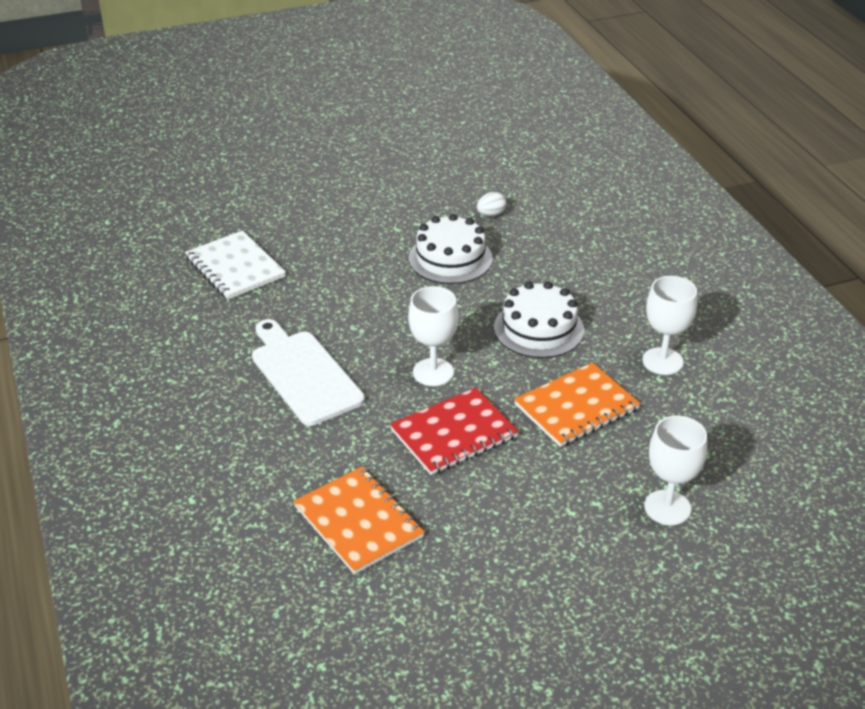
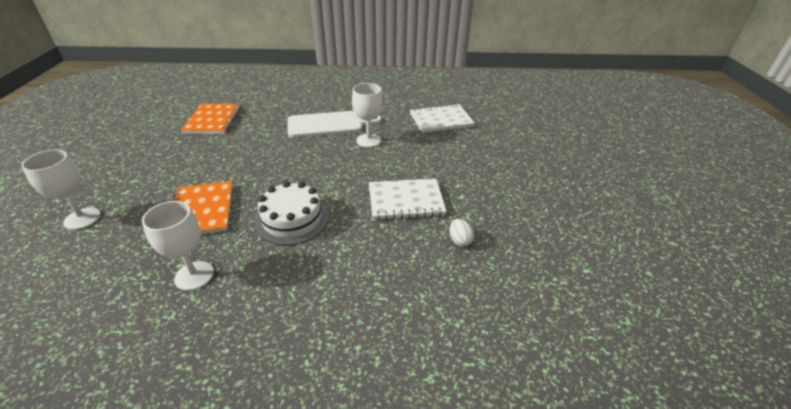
camera: 110 degrees right, 0 degrees up
orange notebook [293,467,425,575] -> orange notebook turned 75 degrees counterclockwise [181,103,241,134]
red notebook [390,388,519,475] -> none
white goblet [408,286,458,386] -> white goblet moved to [352,83,383,147]
white cake [409,214,493,284] -> white notebook [369,178,446,220]

